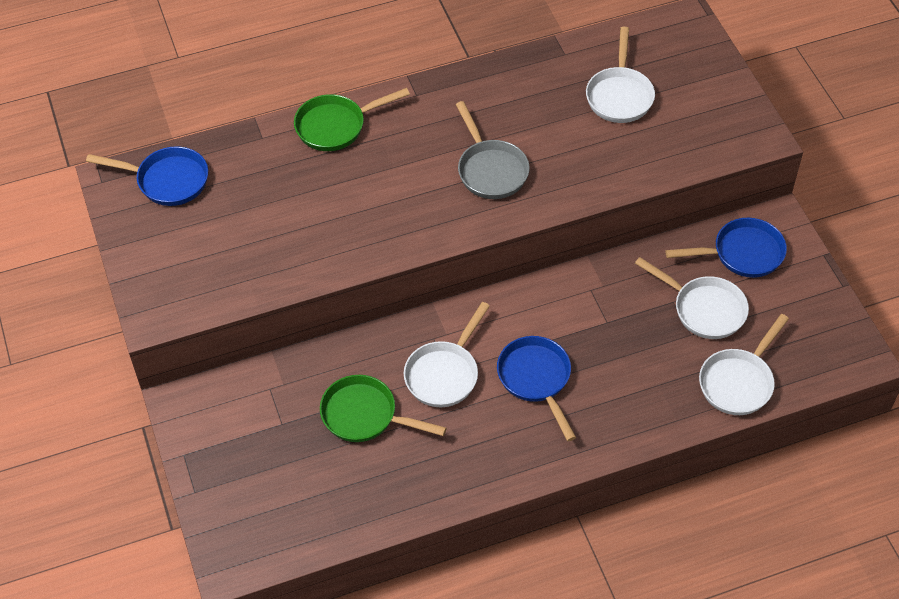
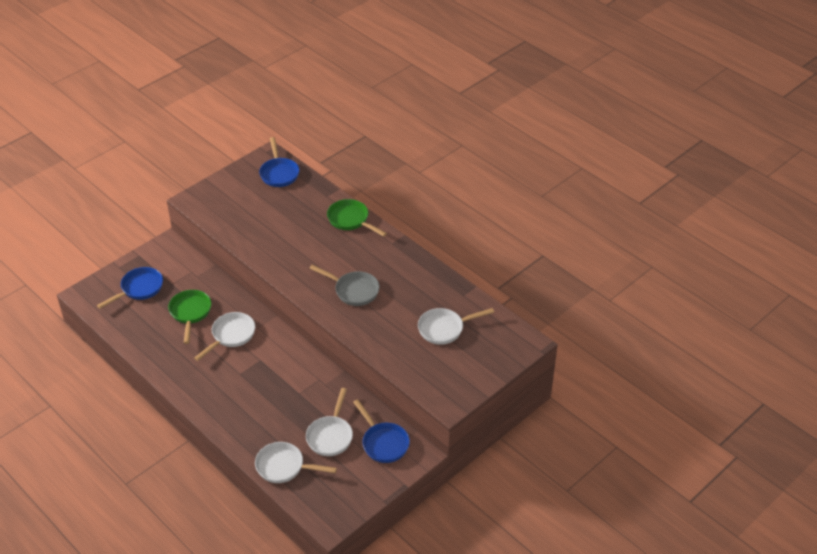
camera: 65 degrees right, 10 degrees down
white pan [404,302,490,407] -> white pan turned 120 degrees clockwise [194,312,255,361]
grey pan [456,101,530,199] -> grey pan turned 105 degrees counterclockwise [309,265,380,306]
blue pan [497,336,576,441] -> blue pan moved to [97,267,163,309]

